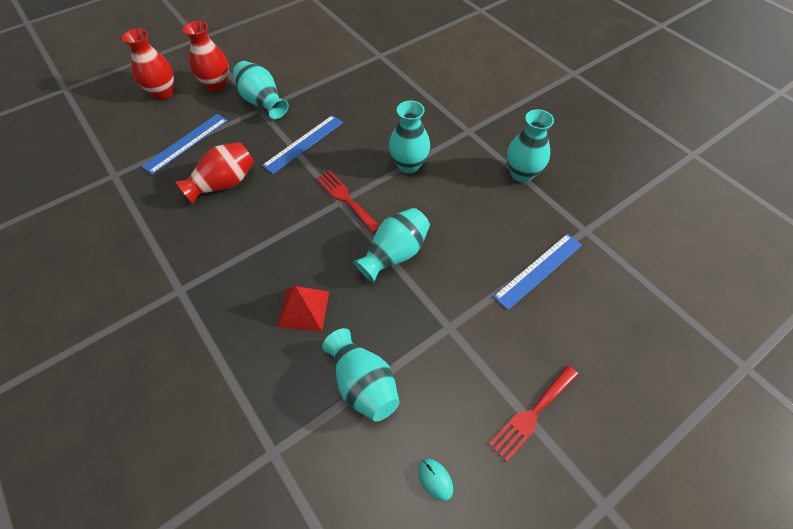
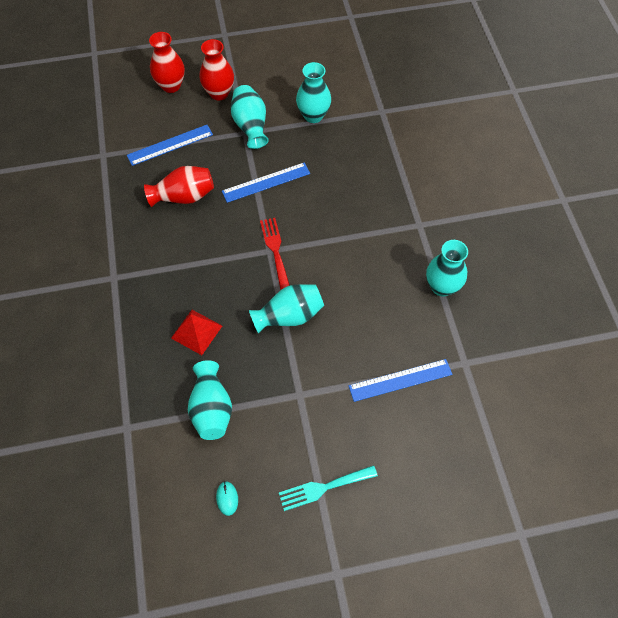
camera: 25 degrees right, 5 degrees up
turquoise vase [389,100,430,173] -> turquoise vase moved to [296,62,331,123]
red fork [489,365,579,462] -> turquoise fork [279,465,378,511]

